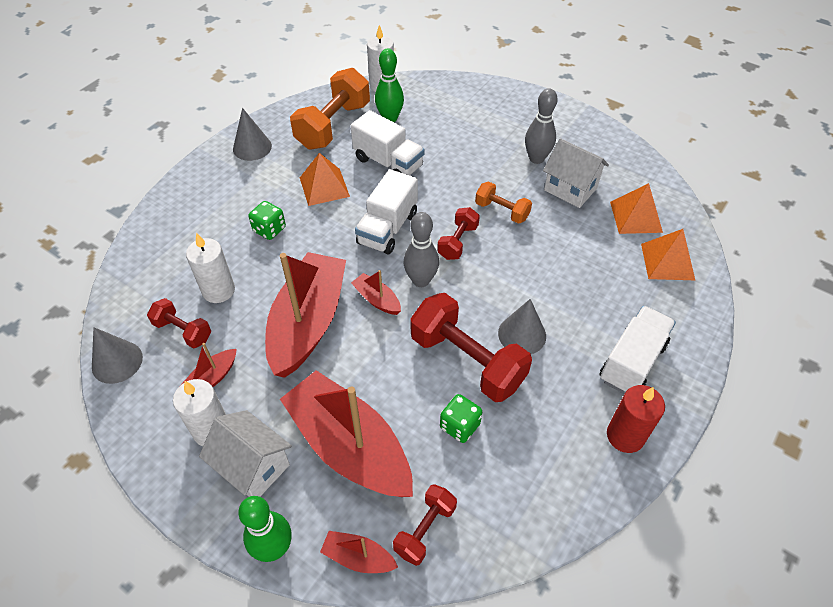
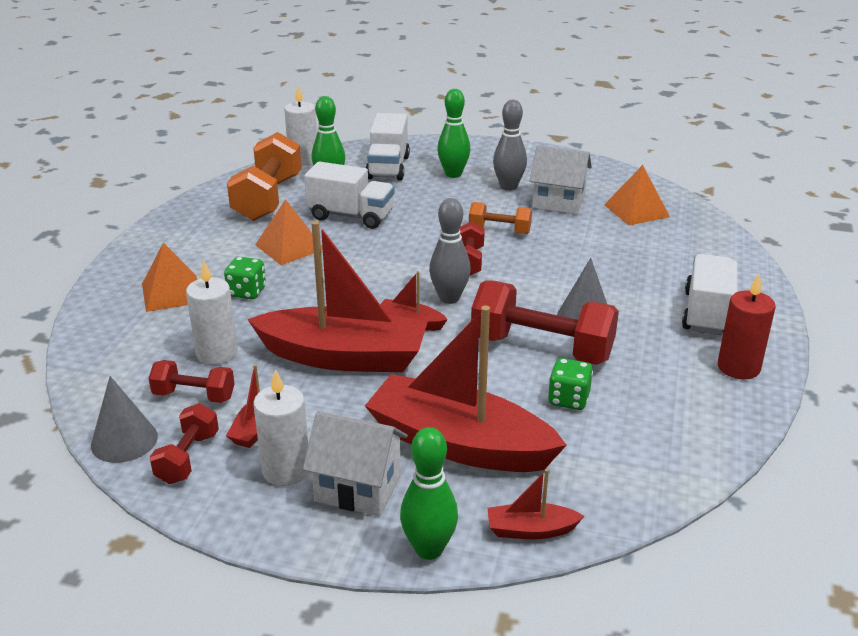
camera: 20 degrees left, 20 degrees down
grey cone [233,108,272,161] -> none
red boat [265,252,346,378] -> red boat turned 105 degrees clockwise [247,221,428,372]
white truck [355,169,418,255] -> white truck moved to [366,113,410,181]
red dumbbell [393,484,457,566] -> red dumbbell moved to [149,403,219,484]
orange pyramid [641,229,696,281] -> orange pyramid moved to [142,243,197,312]
none -> green bowling pin [437,89,470,178]

